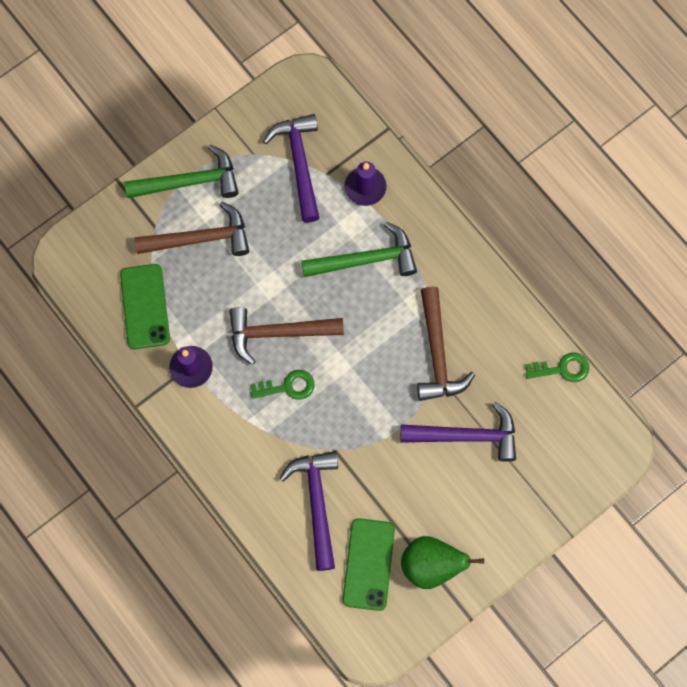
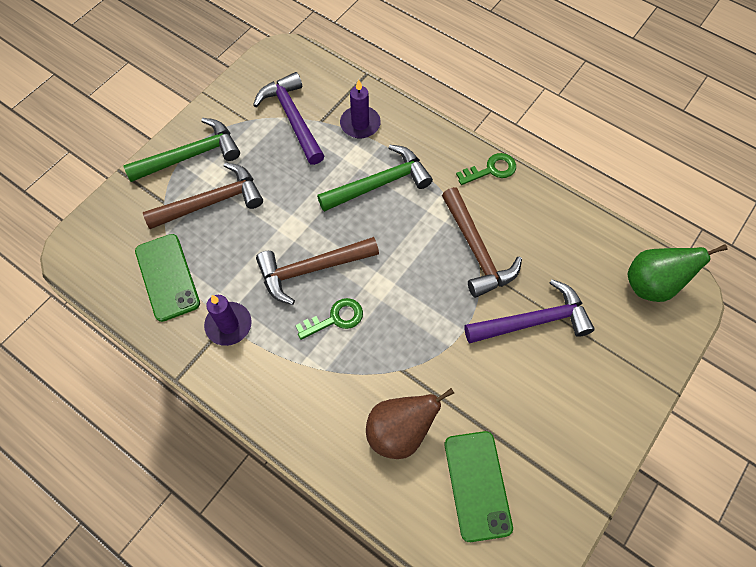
camera: 15 degrees left, 10 degrees down
purple hammer [279,451,338,571] -> brown pear [366,388,454,459]
green pear [401,536,484,589] -> green pear moved to [627,244,728,302]
green key [525,352,589,382] -> green key moved to [456,153,516,185]

